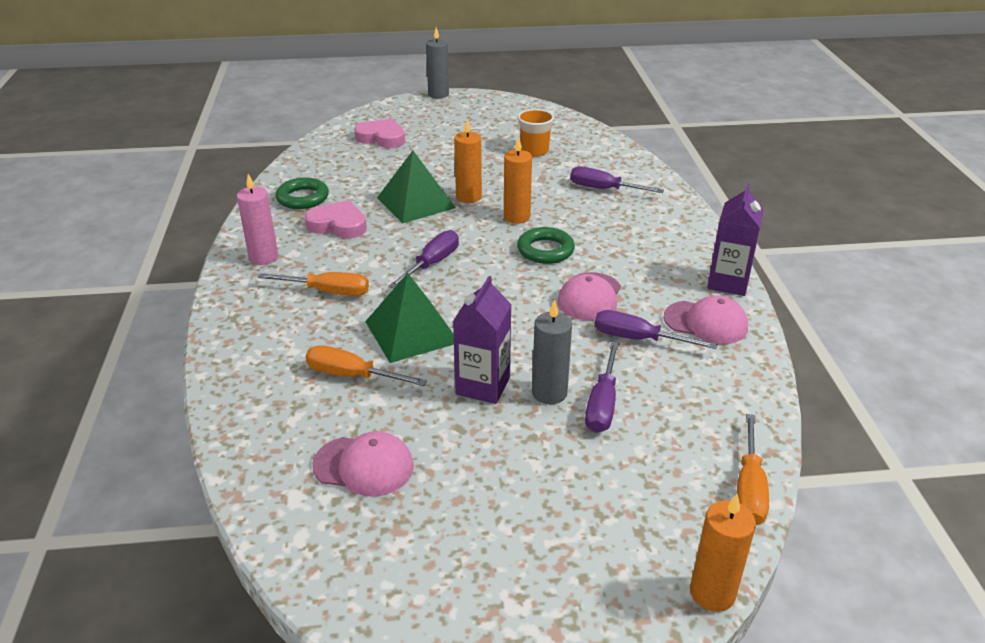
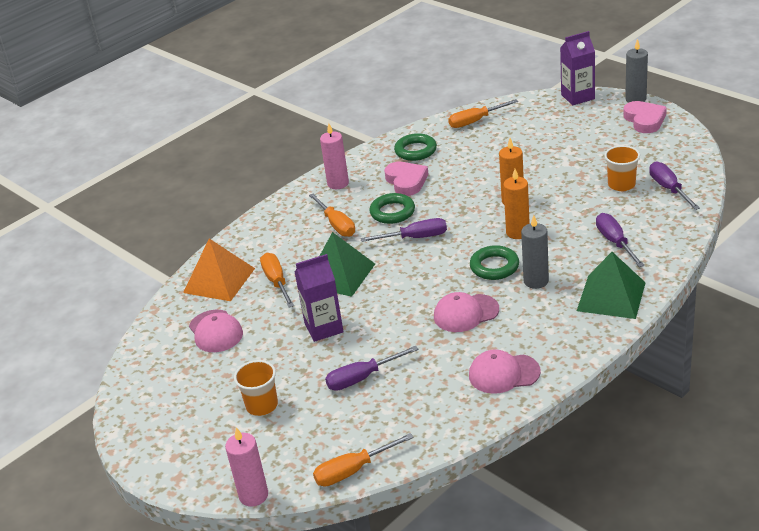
camera: 55 degrees right, 0 degrees up
pink heart [354,119,405,148] -> pink heart moved to [623,101,667,133]
green pyramid [377,151,456,224] -> green pyramid moved to [577,252,646,319]
grey candle [532,300,572,404] -> grey candle moved to [521,215,549,289]
purple screwdriver [595,310,717,349] -> purple screwdriver moved to [649,162,700,210]
pink cap [663,296,748,344] -> pink cap turned 105 degrees clockwise [469,350,541,394]
orange candle [690,494,756,612] -> pink candle [225,427,268,507]
purple carton [707,183,764,296] -> purple carton moved to [560,31,595,105]
none -> orange pyramid [183,239,255,301]
none -> orange cup [234,360,278,416]
none -> green ring [369,193,415,224]
none -> orange screwdriver [448,99,518,128]

